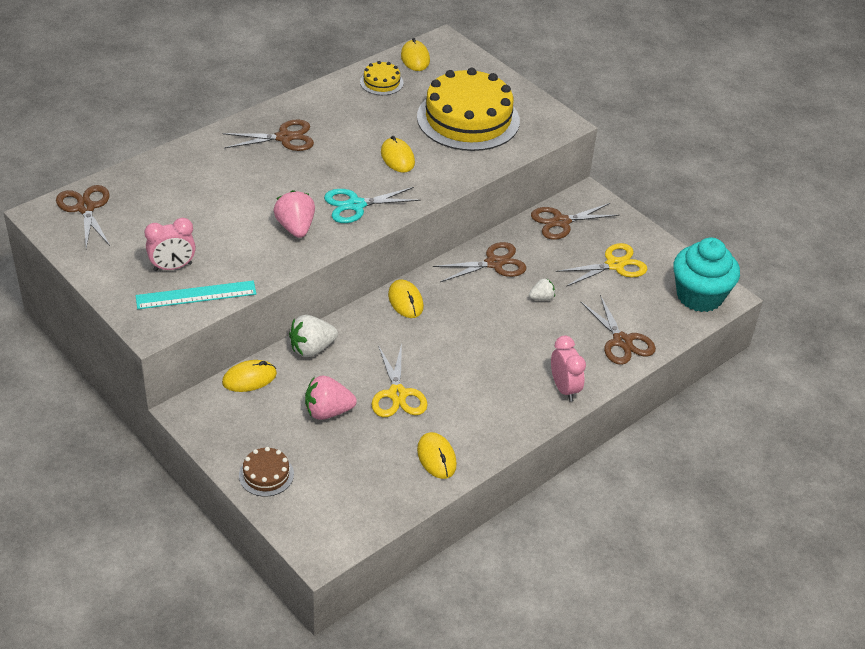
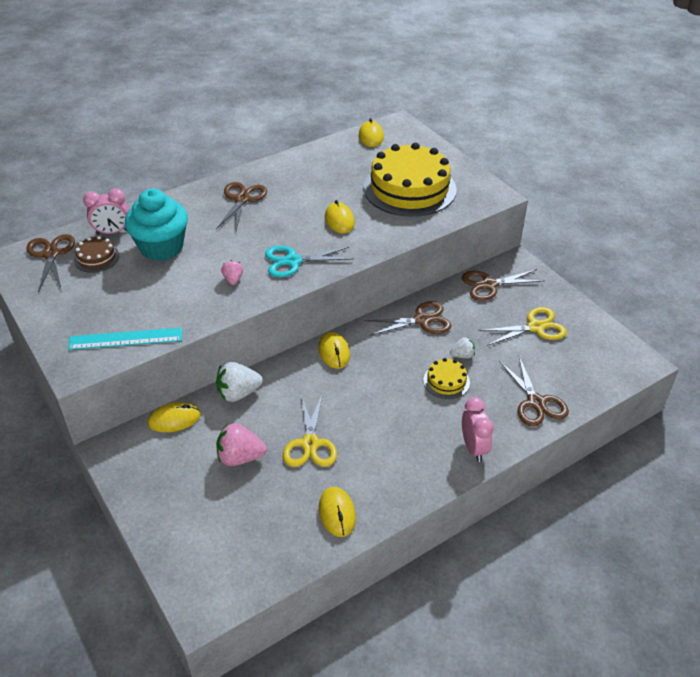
camera: 10 degrees right, 0 degrees up
pink clock [145,218,196,271] -> pink clock moved to [83,188,129,235]
brown scissors [222,119,314,151] -> brown scissors turned 75 degrees counterclockwise [216,182,267,230]
brown cake [239,447,294,497] -> brown cake moved to [74,236,120,273]
pink strawberry [274,190,315,238] -> pink strawberry [221,260,243,285], size x0.57
yellow cake [360,61,404,95] -> yellow cake moved to [423,358,470,399]
turquoise cupcake [673,237,740,312] -> turquoise cupcake moved to [125,189,188,261]

